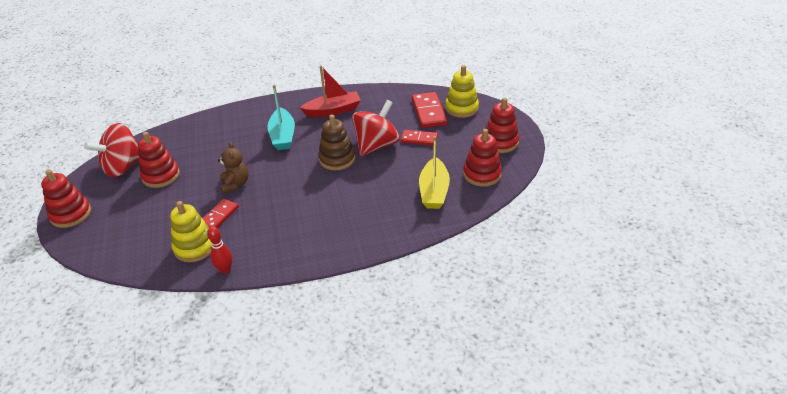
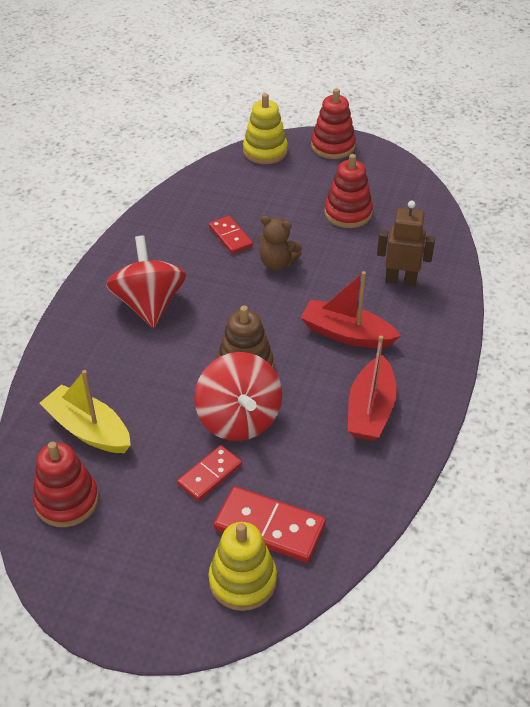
camera: 120 degrees right, 5 degrees up
red spinning top [84,123,139,177] -> red spinning top moved to [106,236,186,328]
yellow stacking toy [170,201,212,262] -> yellow stacking toy moved to [243,93,288,164]
red bowling pin [207,227,232,274] -> none
turquoise boat [268,85,295,150] -> red boat [300,271,400,348]
red stacking toy [485,97,519,153] -> none
none -> brown robot [377,201,435,286]

